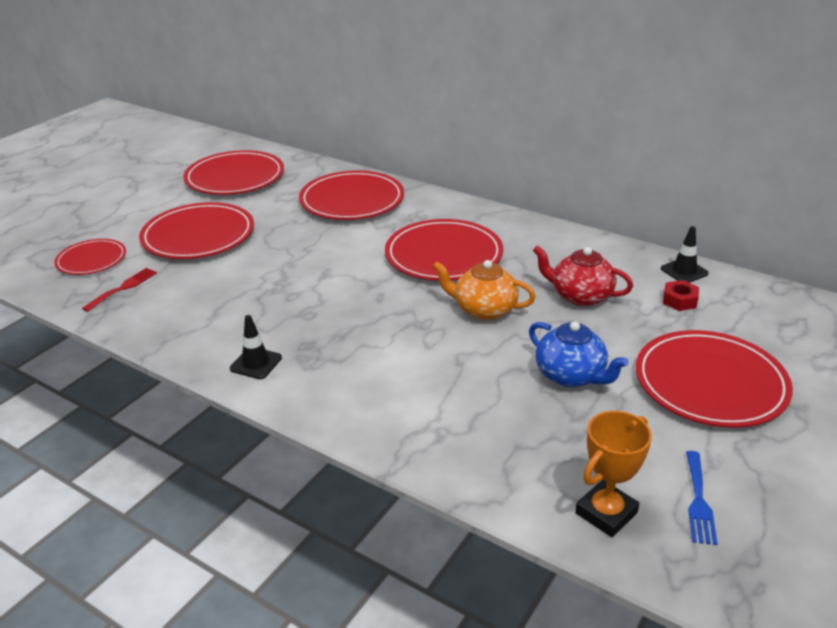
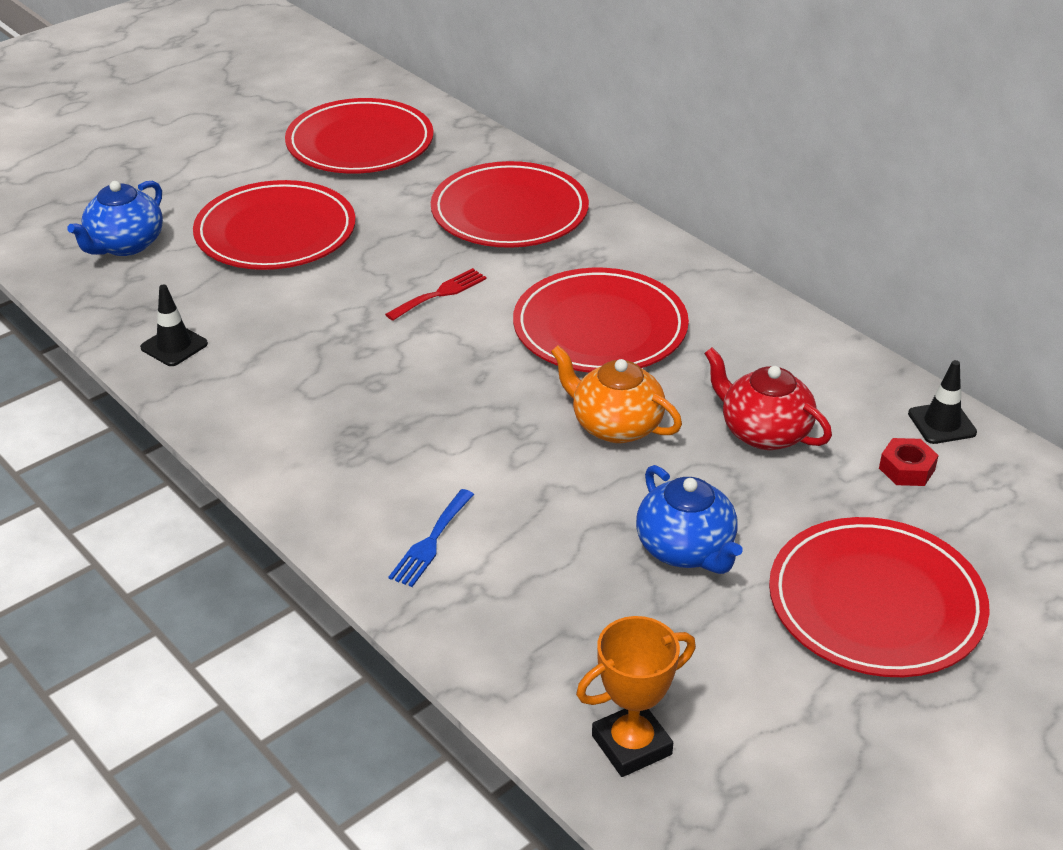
camera: 15 degrees right, 5 degrees up
red plate [54,239,126,275] -> blue teapot [67,181,163,256]
red fork [82,268,157,312] -> red fork moved to [385,268,487,321]
black traffic cone [230,315,282,379] -> black traffic cone moved to [140,284,208,366]
blue fork [686,451,718,545] -> blue fork moved to [388,489,474,587]

